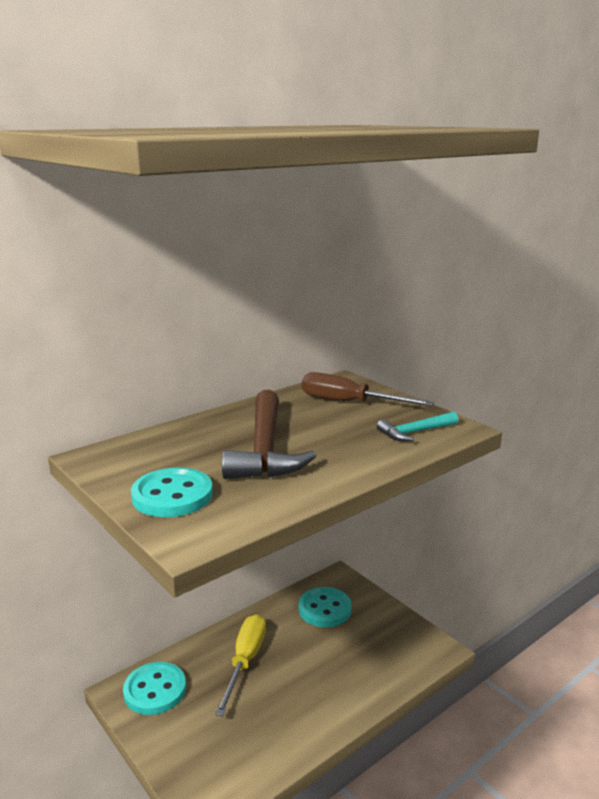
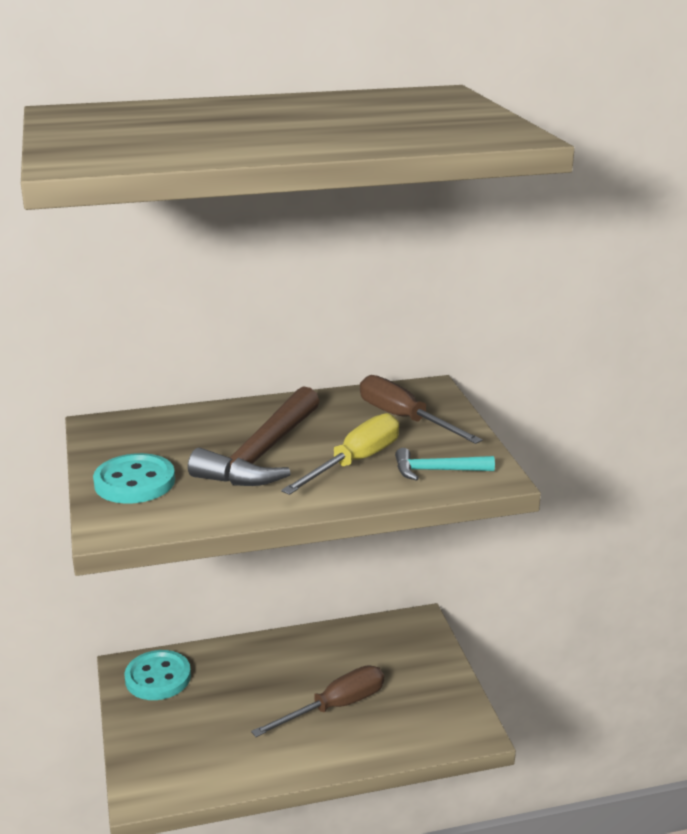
camera: 25 degrees right, 5 degrees up
yellow screwdriver [215,614,266,717] -> yellow screwdriver moved to [281,413,399,495]
turquoise button [299,587,352,627] -> none
none -> brown screwdriver [251,665,384,737]

